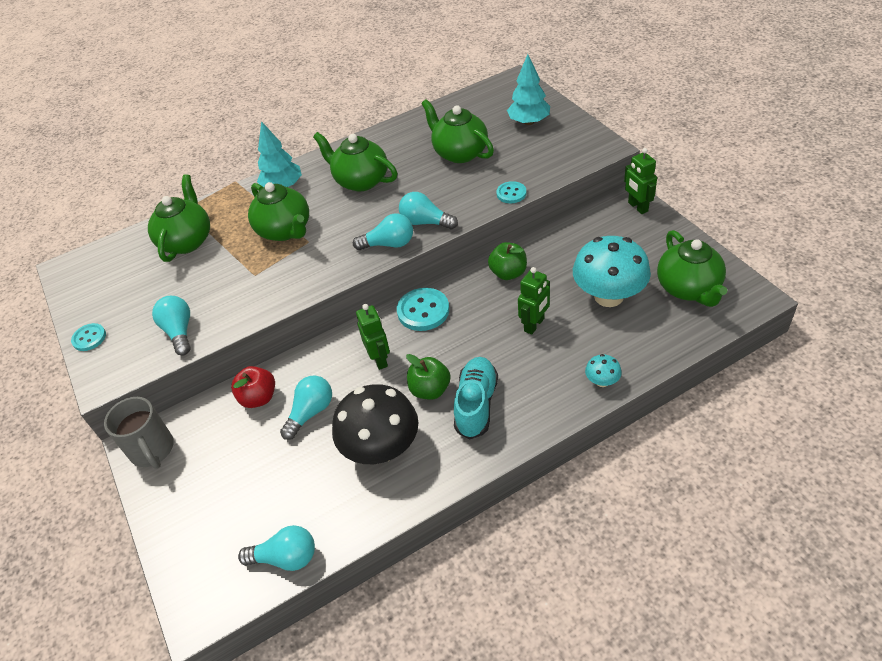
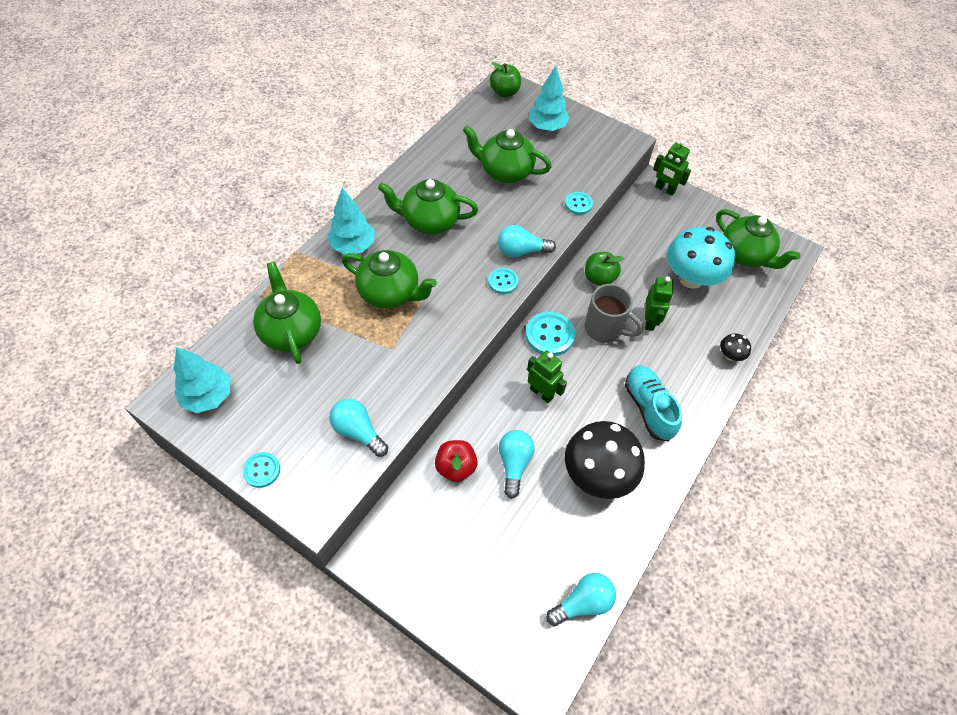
camera: 35 degrees left, 10 degrees up
grey mug [104,397,174,469] -> grey mug moved to [585,284,643,343]
turquoise light bulb [353,214,413,250] -> turquoise button [488,268,518,294]
green apple [406,354,451,400] -> green apple moved to [490,62,521,97]
turquoise mushroom [585,354,622,387] -> black mushroom [720,333,751,361]
none -> turquoise tree [174,347,231,413]

